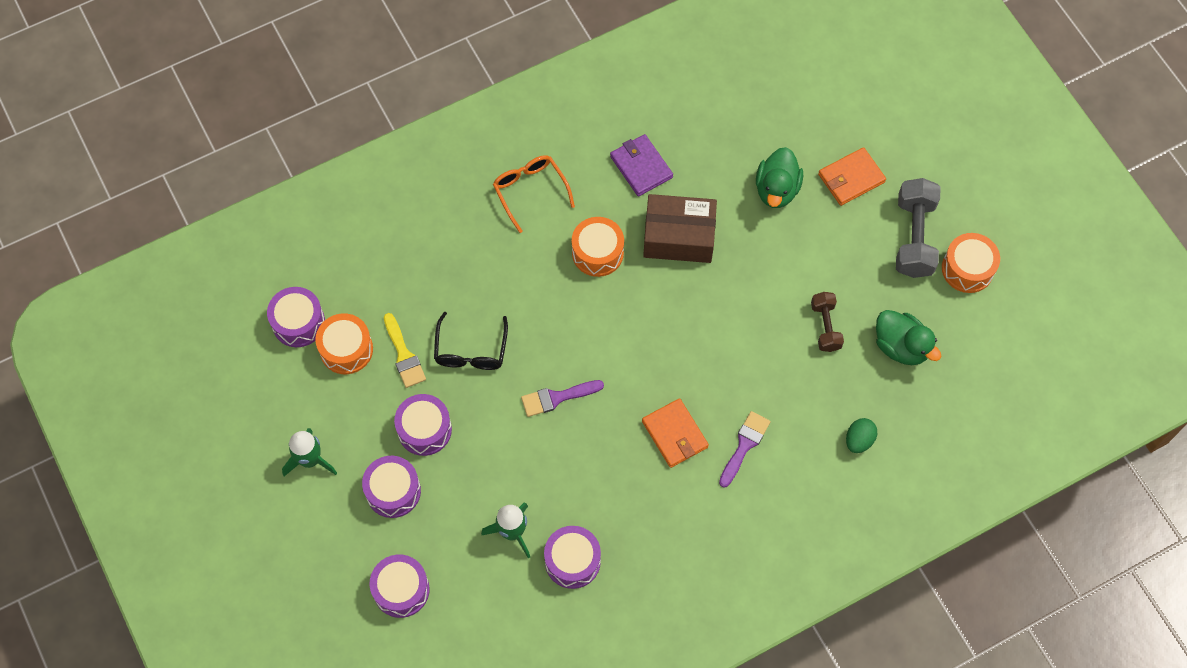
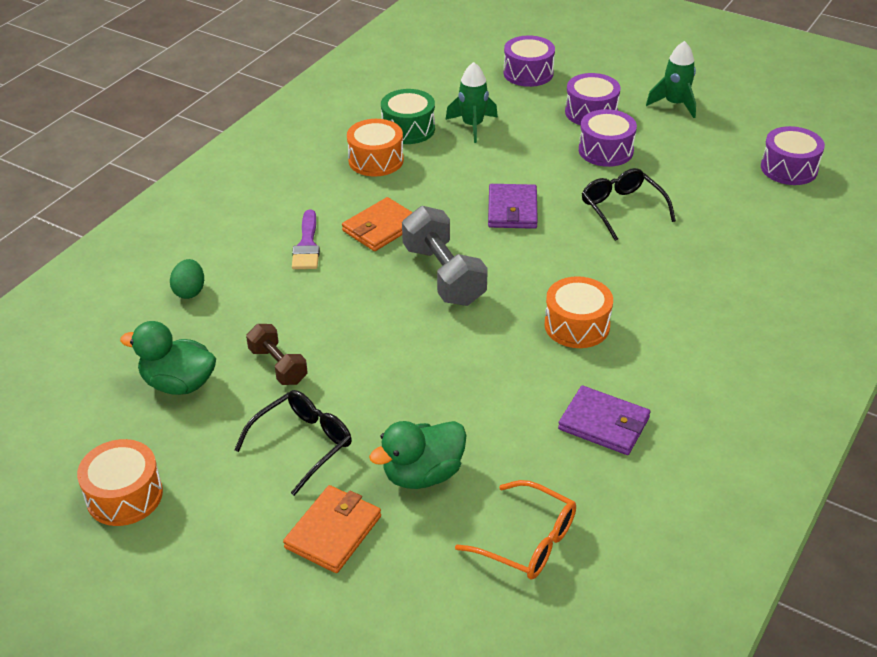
camera: 150 degrees right, 25 degrees down
orange drum [315,314,373,374] -> orange drum moved to [347,119,404,177]
yellow brush [384,313,426,388] -> none
orange glasses [493,155,575,233] -> orange glasses moved to [455,480,576,580]
purple brush [521,380,604,417] -> purple wallet [488,184,538,229]
purple drum [544,526,601,589] -> green drum [381,89,435,144]
orange wallet [642,398,709,468] -> orange wallet turned 75 degrees counterclockwise [342,197,413,251]
brown box [643,194,717,263] -> none
green duck [756,147,803,208] -> green duck turned 105 degrees counterclockwise [369,421,467,489]
grey dumbbell [896,178,941,278] -> grey dumbbell moved to [402,206,488,306]
none -> black glasses [234,390,352,496]

